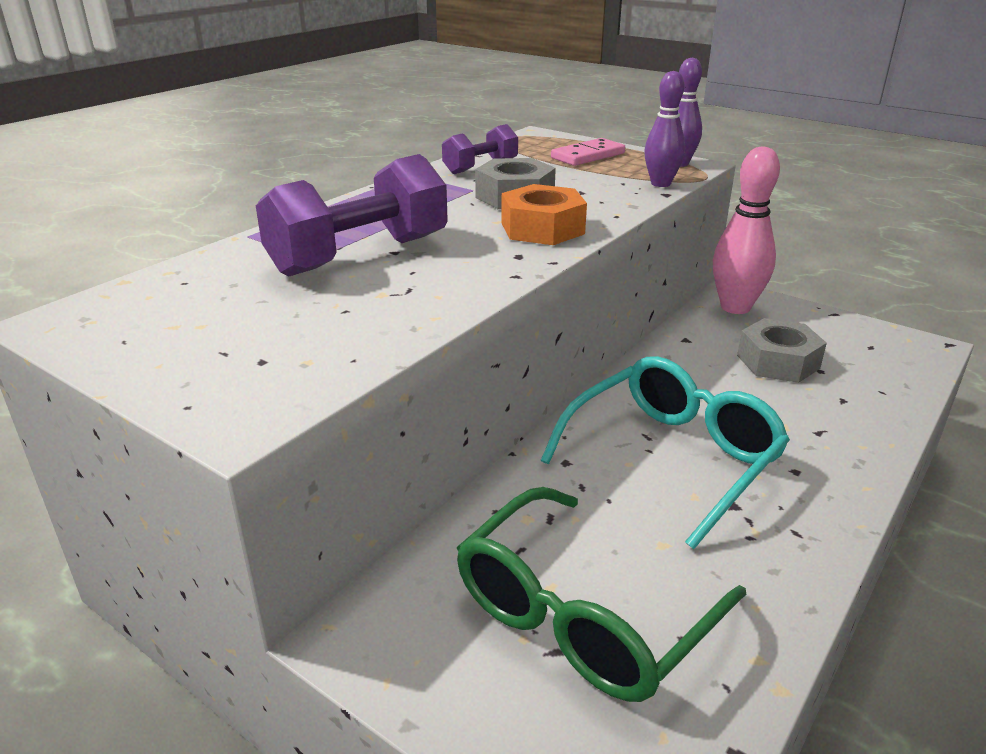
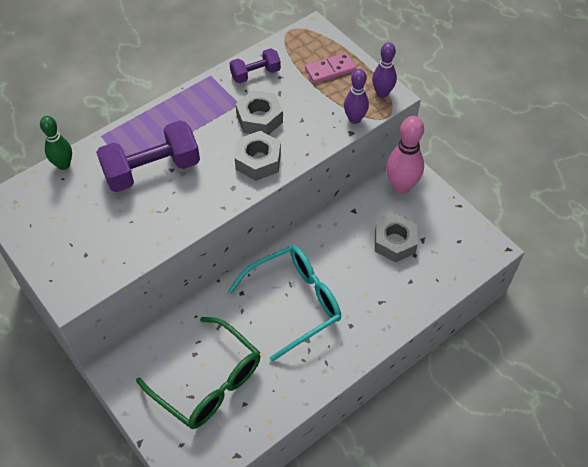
camera: 15 degrees right, 25 degrees up
green glasses [457,487,746,702] -> green glasses turned 105 degrees counterclockwise [136,317,260,429]
orange nut [501,184,587,245] -> grey nut [235,131,281,181]
none -> green bowling pin [40,116,72,170]

